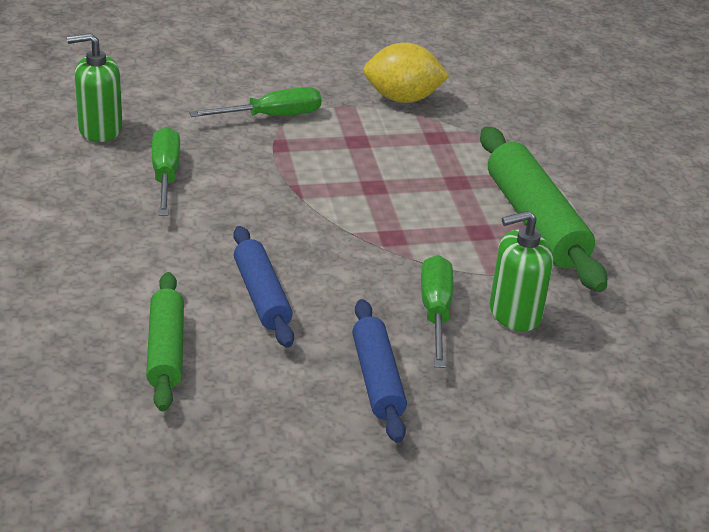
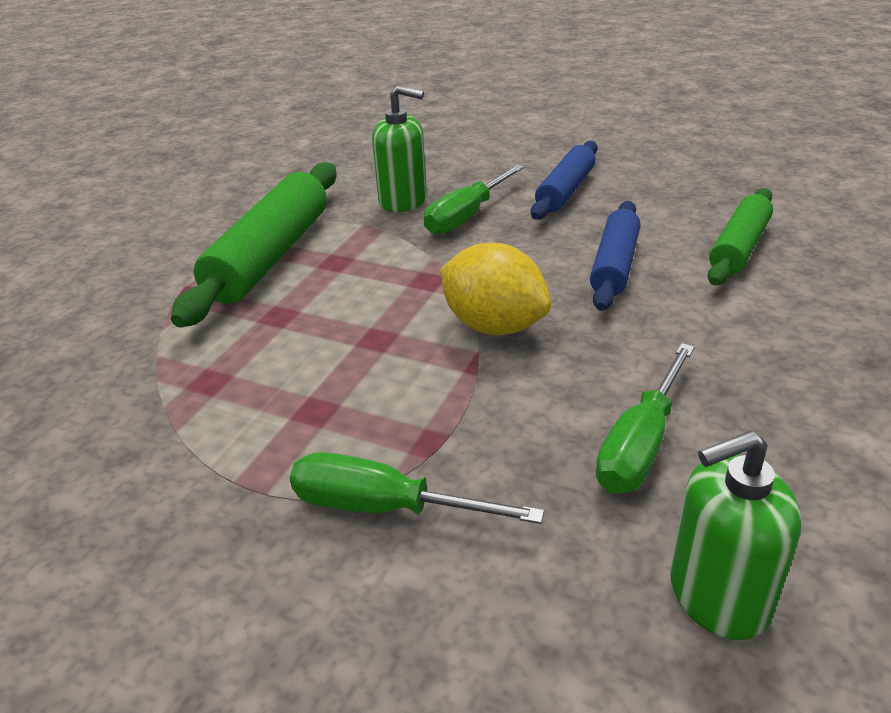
camera: 140 degrees left, 0 degrees up
green soap dispenser [67,33,123,142] -> green soap dispenser turned 135 degrees clockwise [670,431,802,640]
yellow lemon [363,43,449,103] -> yellow lemon moved to [440,243,551,335]

